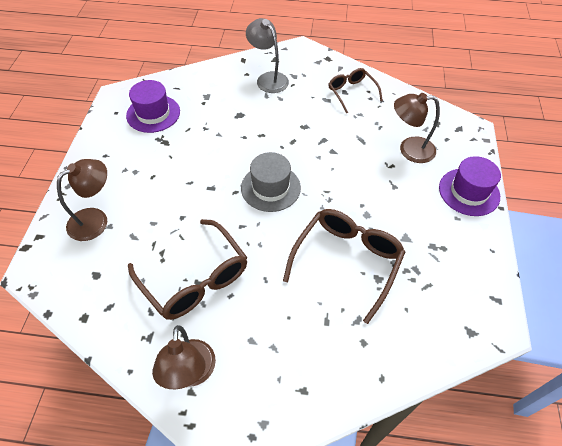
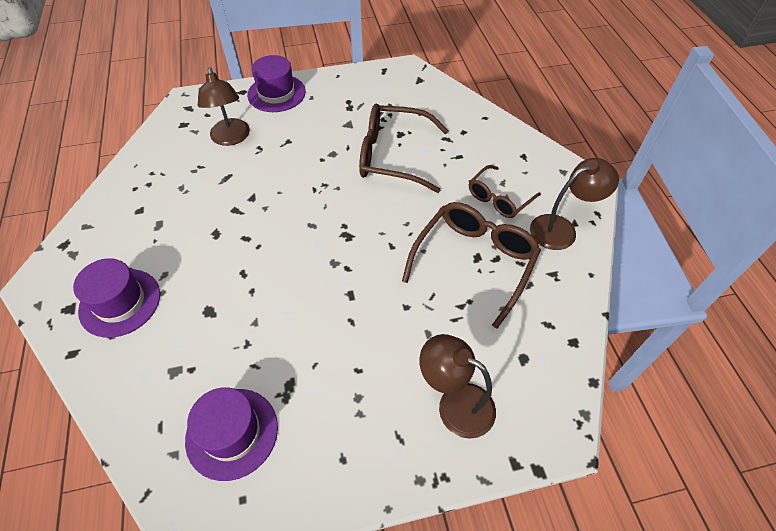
camera: 110 degrees left, 0 degrees up
grey hat [241,152,301,212] -> none
grey lamp [246,18,289,93] -> purple hat [73,258,160,338]
brown glasses [329,68,383,114] -> brown glasses moved to [469,165,541,218]

